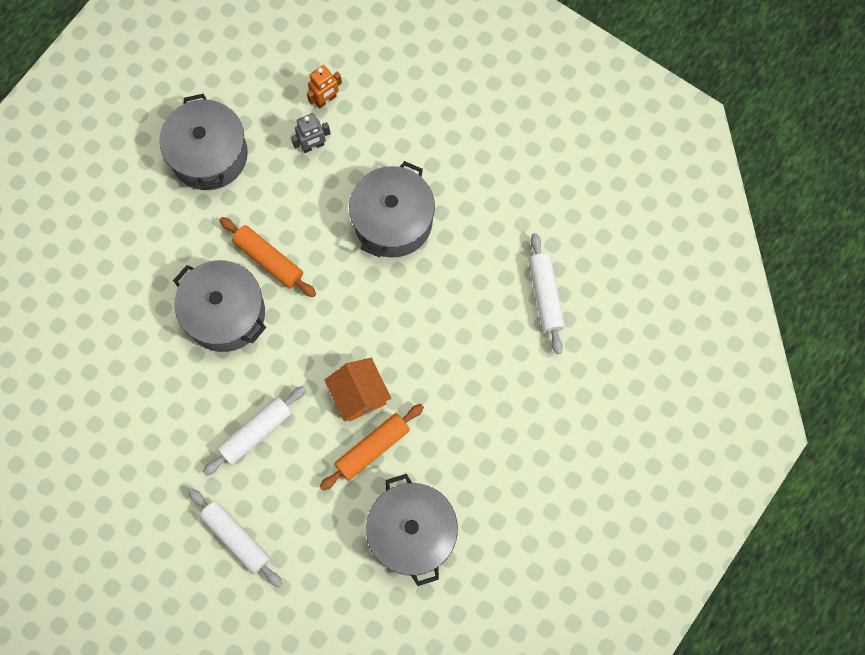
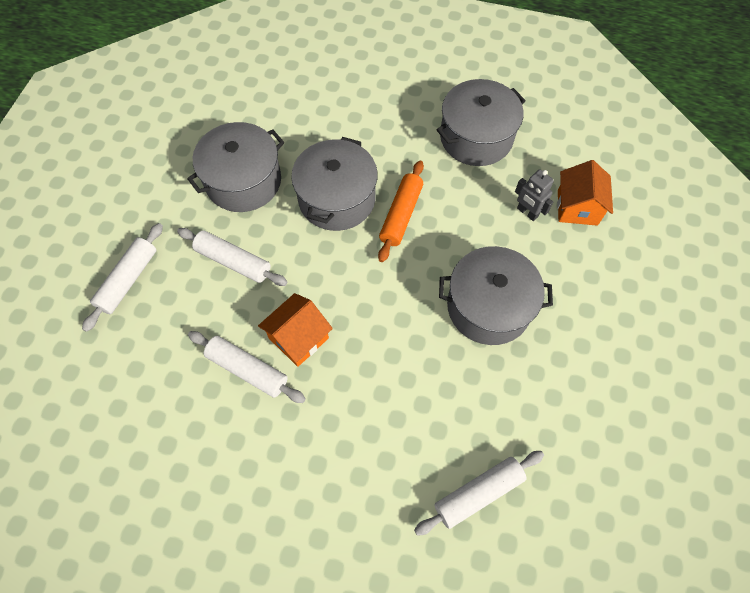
camera: 70 degrees right, 10 degrees down
orange robot [307,65,342,108] -> orange house [557,160,613,226]
orange rolling pin [320,404,424,490] -> white rolling pin [188,331,306,403]
grey pot [366,474,458,586] -> grey pot moved to [187,122,284,212]

